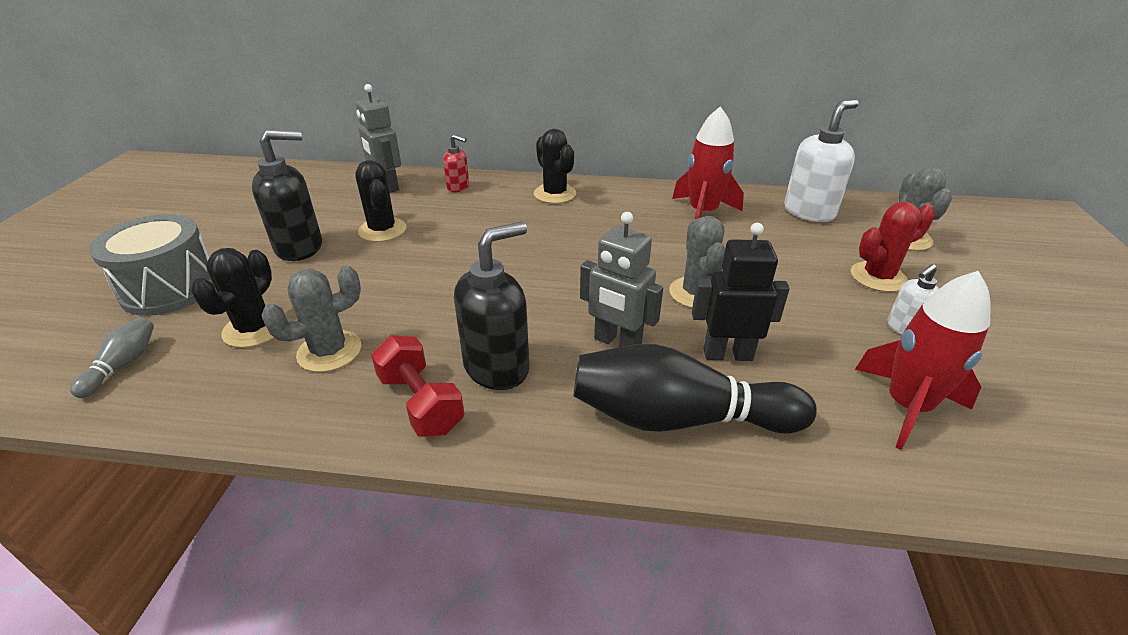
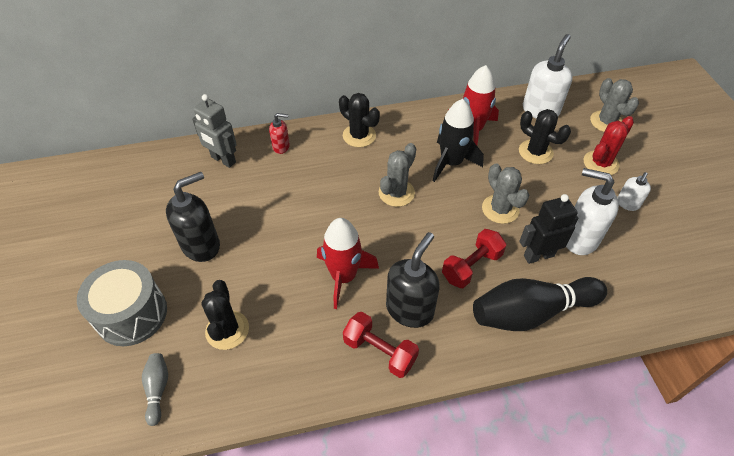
camera: 20 degrees left, 15 degrees up
grey cactus [261,266,361,372] -> grey cactus moved to [379,143,416,207]
black cactus [355,160,407,242] -> black cactus moved to [519,109,571,164]
grey robot [580,212,663,347] -> red dumbbell [442,229,506,288]
red rocket [855,271,991,450] -> red rocket moved to [317,218,379,309]
none -> black rocket [433,99,484,182]
none -> white soap dispenser [566,168,619,255]

